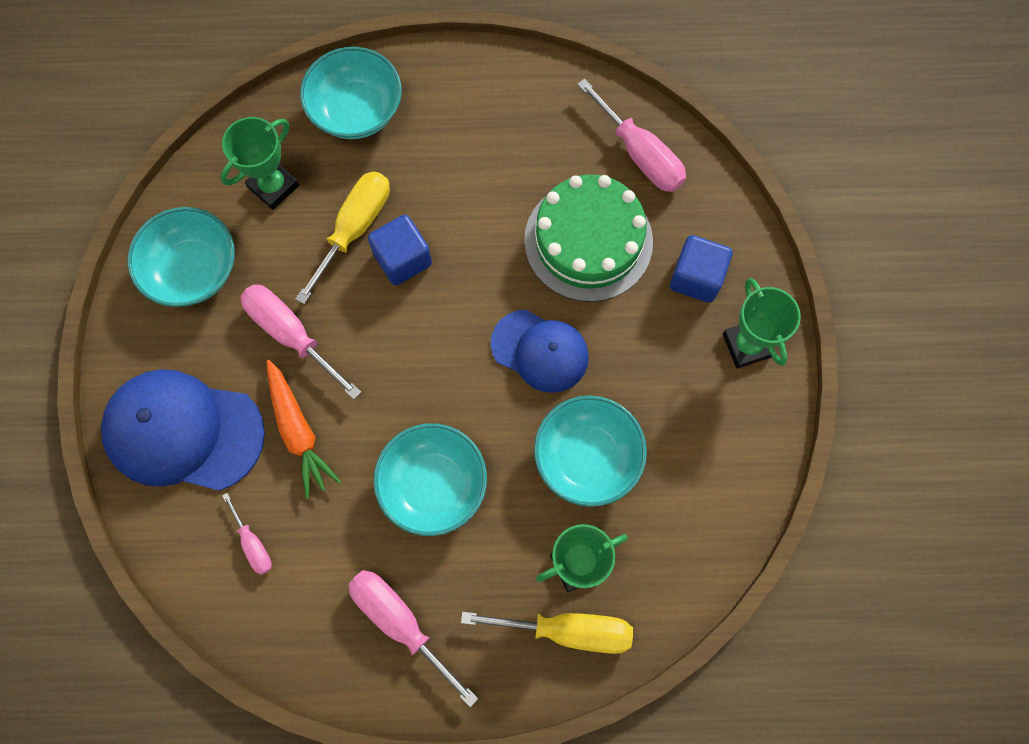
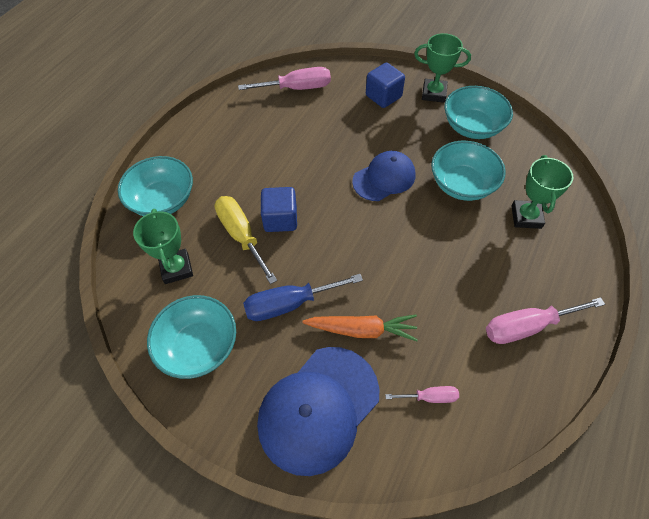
camera: 60 degrees left, 15 degrees down
pink screwdriver [240,285,361,399] -> blue screwdriver [243,274,363,321]
turquoise bowl [373,423,487,536] -> turquoise bowl moved to [445,86,513,139]
yellow screwdriver [461,612,633,654] -> none
green cake [524,174,653,302] -> none

